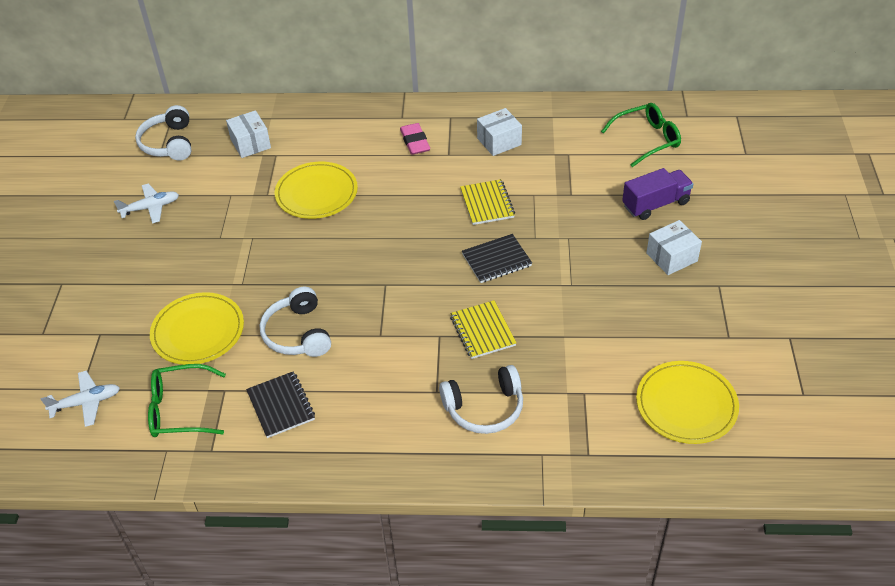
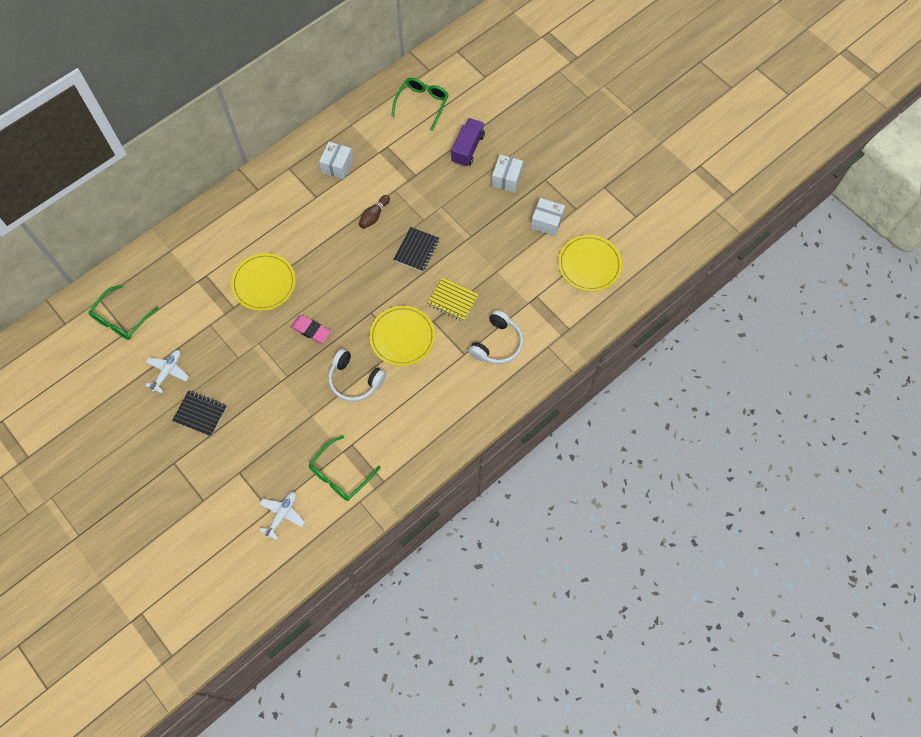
camera: 45 degrees left, 20 degrees up
white headphones [135,105,191,161] -> green glasses [88,285,159,340]
yellow plate [150,292,244,365] -> yellow plate moved to [369,306,435,366]
white box [226,110,271,158] -> white box moved to [531,198,565,236]
black notebook [246,371,315,438] -> black notebook moved to [172,390,227,436]
pink eraser [400,123,430,155] -> pink eraser moved to [291,315,331,343]
yellow notebook [460,179,515,225] -> brown bowling pin [359,195,390,229]

